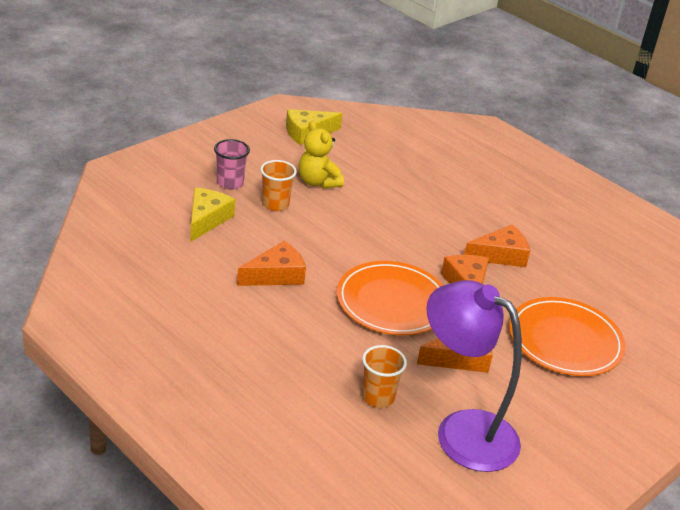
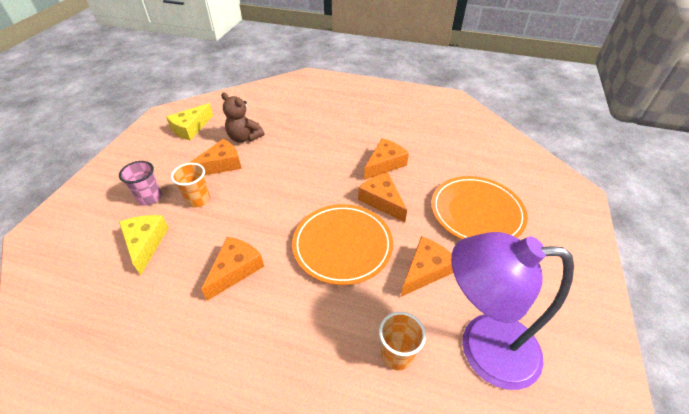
camera: 25 degrees left, 10 degrees up
yellow teddy bear [299,121,344,189] -> orange cheese [189,139,242,175]
none -> brown teddy bear [221,92,264,142]

